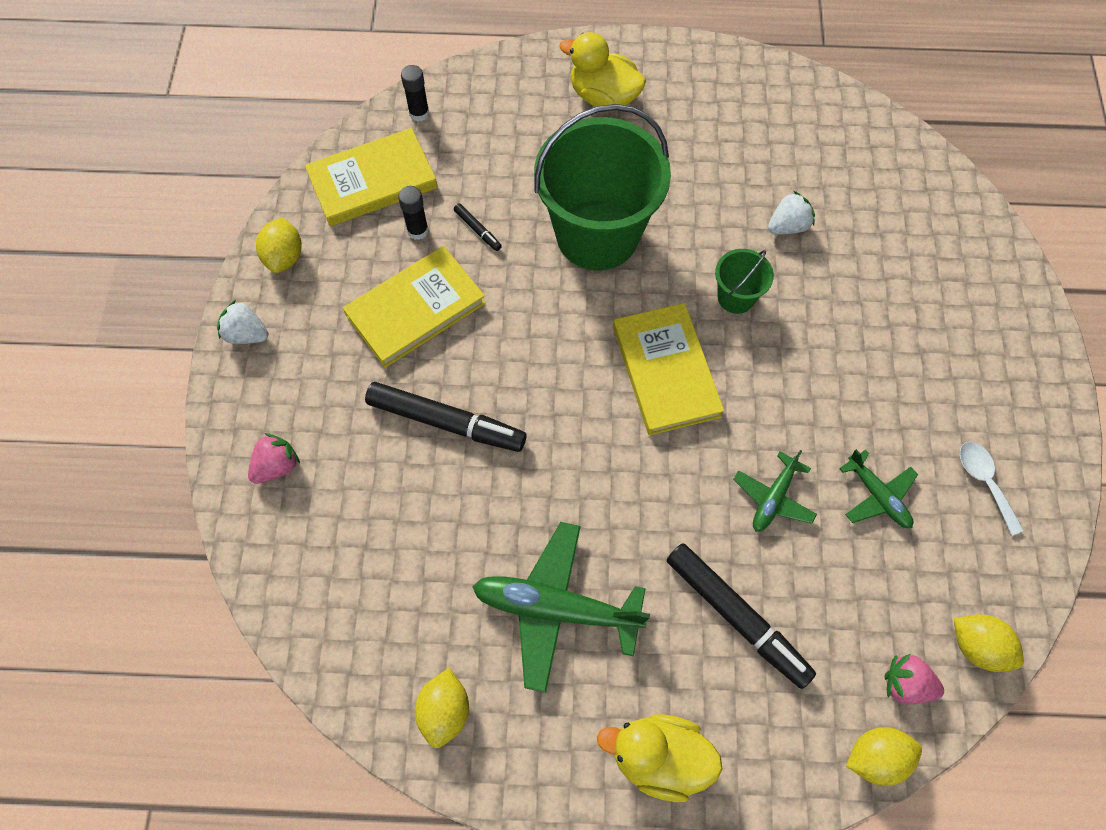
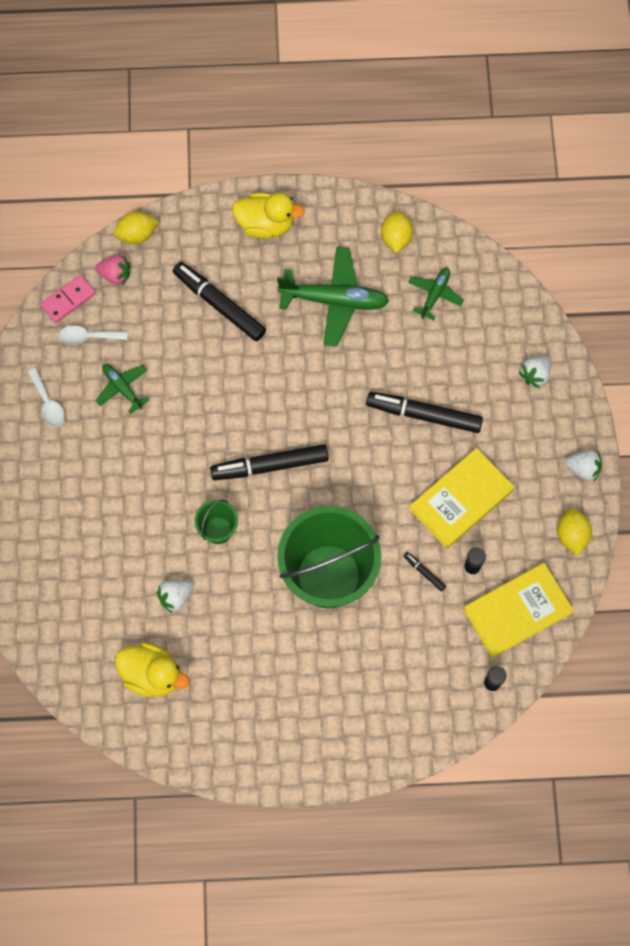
camera: 175 degrees right, 5 degrees up
pink strawberry [248,433,300,484] -> white strawberry [518,355,551,388]
yellow duck [559,32,646,107] -> yellow duck moved to [115,642,190,697]
yellow book [613,303,724,436] -> black marker [210,444,329,480]
green plane [733,450,817,532] -> green plane moved to [408,268,464,320]
yellow lemon [954,614,1024,672] -> pink domino [40,275,96,323]
none -> white spoon [59,325,127,345]

